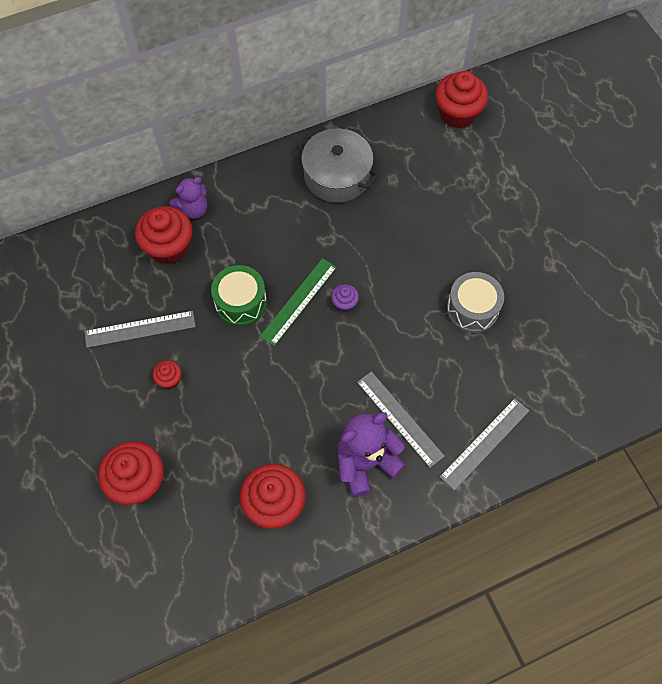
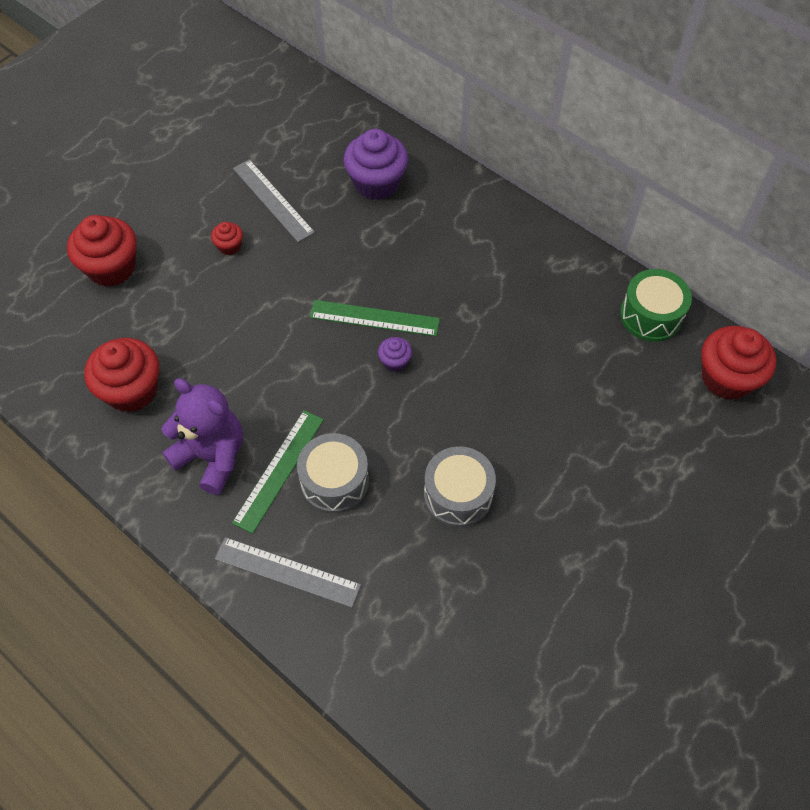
camera: 65 degrees right, 5 degrees down
red cupcake [135,206,192,264] -> purple cupcake [343,129,408,200]
purple teddy bear [170,177,207,219] -> none
green drum [211,265,267,326] -> green drum moved to [620,269,692,342]
grey pot [297,128,378,203] -> none
grey ruler [357,371,445,468] -> green ruler [232,410,324,534]
none -> grey drum [297,433,369,513]

